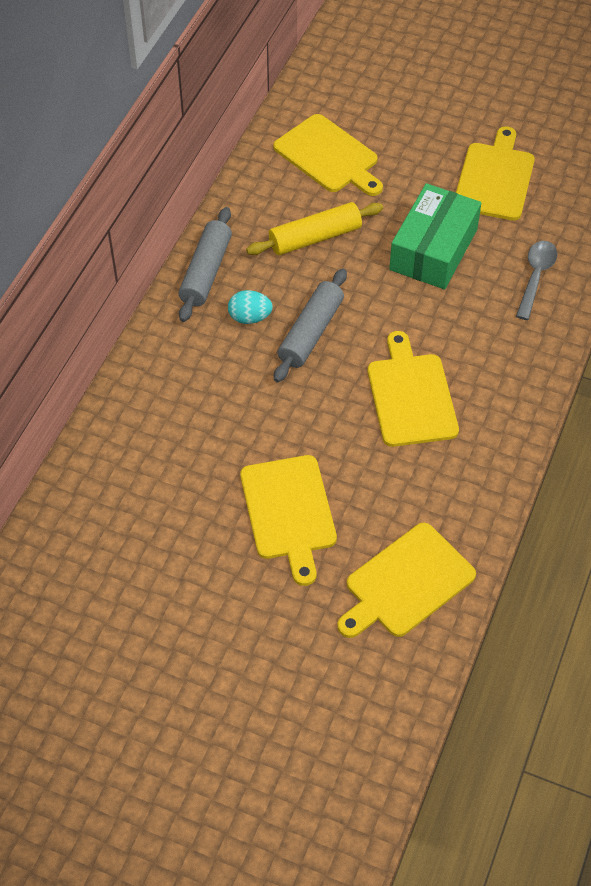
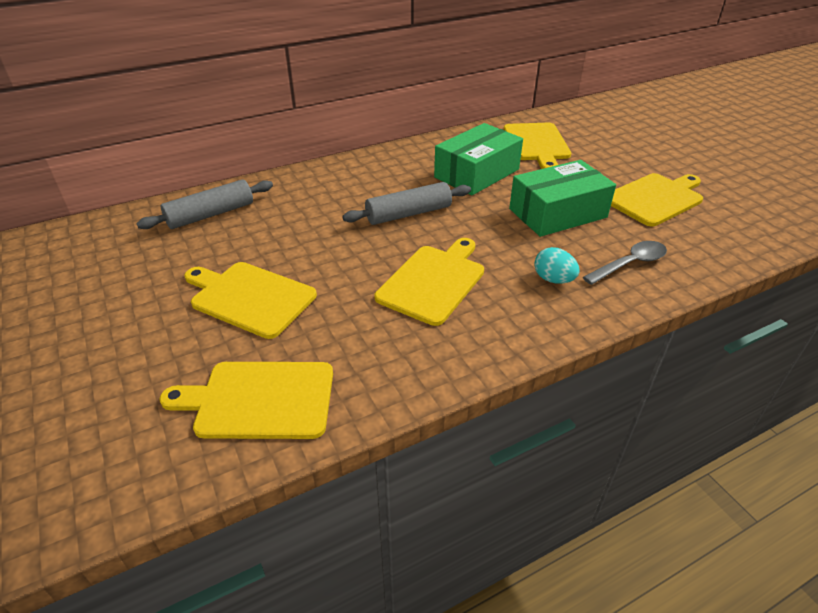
camera: 40 degrees right, 15 degrees down
grey rolling pin [179,207,232,322] -> grey rolling pin moved to [136,180,273,229]
turquoise egg [228,290,273,324] -> turquoise egg moved to [534,247,579,284]
yellow cutting board [240,455,337,586] -> yellow cutting board turned 90 degrees clockwise [184,262,317,339]
yellow rolling pin [246,202,383,255] -> green box [434,123,523,195]

